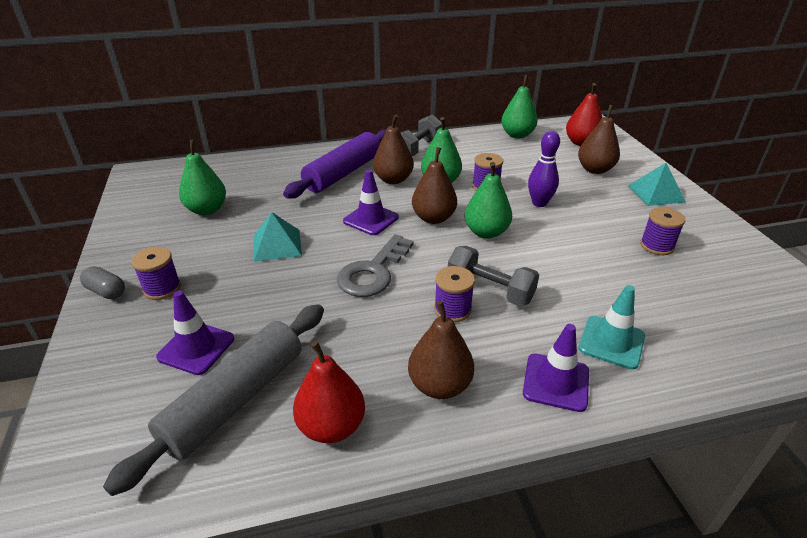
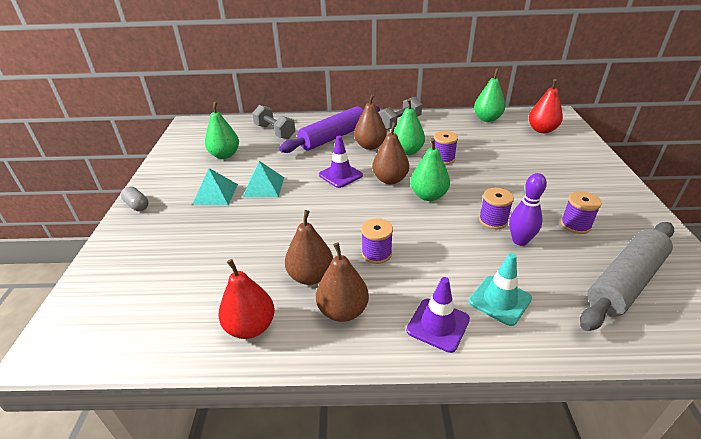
camera: 15 degrees right, 0 degrees up
grey rolling pin [103,304,324,496] -> grey rolling pin moved to [580,222,674,331]
purple spool [132,246,181,300] -> purple spool moved to [479,188,514,229]
purple traffic cone [156,291,234,375] -> none
grey key [337,234,414,297] -> none
grey dumbbell [448,246,539,306] -> grey dumbbell moved to [252,105,295,139]
purple bowling pin [528,131,560,207] -> purple bowling pin moved to [509,173,547,246]
brown pear [578,105,620,174] -> brown pear moved to [285,210,333,285]
turquoise pyramid [628,163,686,206] -> turquoise pyramid moved to [193,168,238,205]

